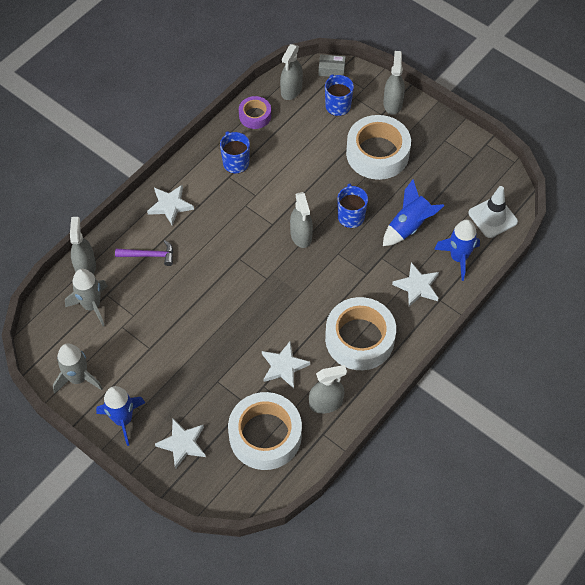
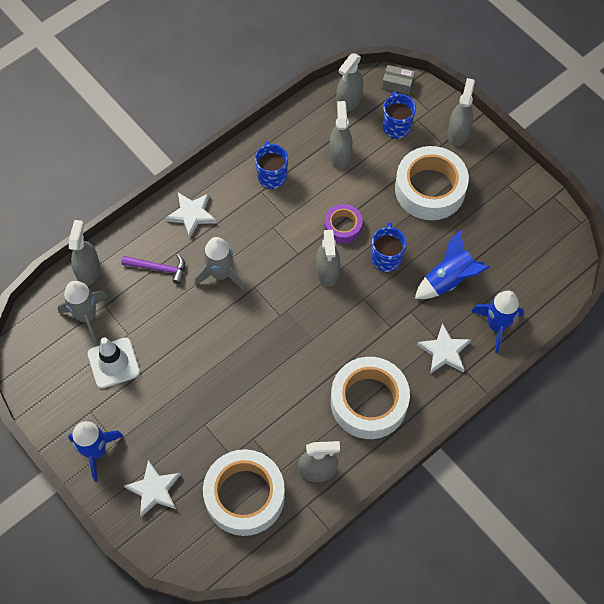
camera: 10 degrees right, 5 degrees up
grey rocket [53,343,103,394] -> grey rocket moved to [194,237,245,290]
purple tape [239,96,271,129] -> purple tape moved to [325,204,363,244]
white star [262,342,310,389] -> none
white traffic cone [468,186,518,238] -> white traffic cone moved to [88,337,140,389]
none -> grey spray bottle [329,101,352,169]

